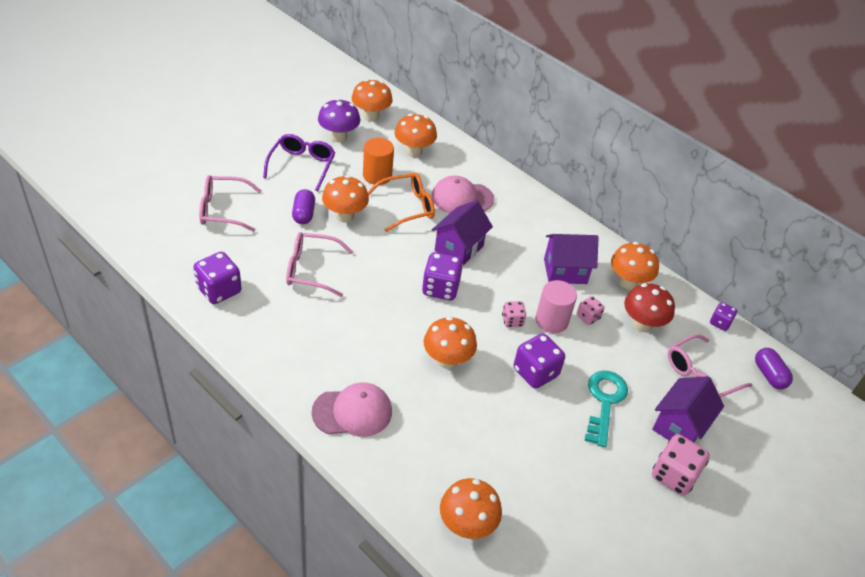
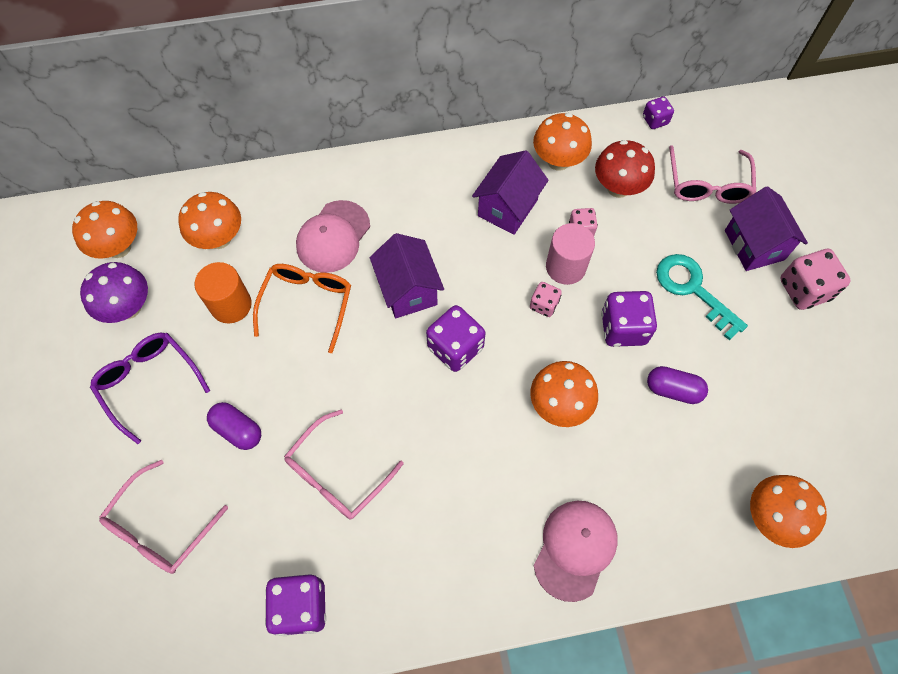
camera: 50 degrees left, 20 degrees up
orange mushroom [322,175,369,222] -> none
purple capsule [755,348,793,389] -> purple capsule moved to [647,366,708,404]

